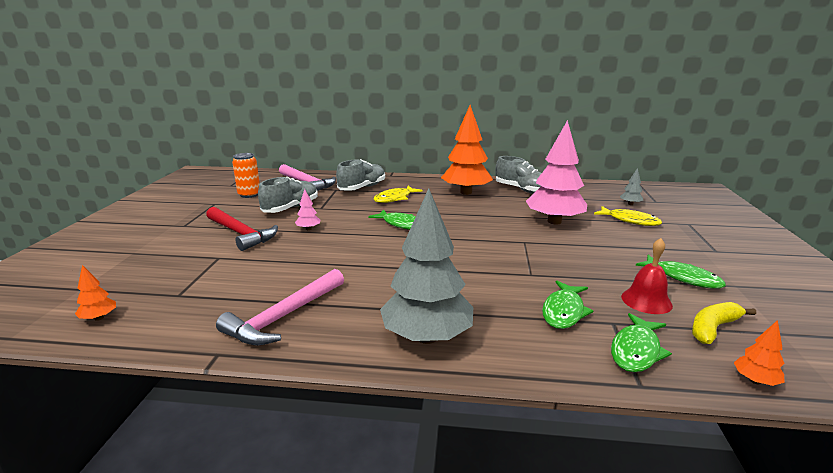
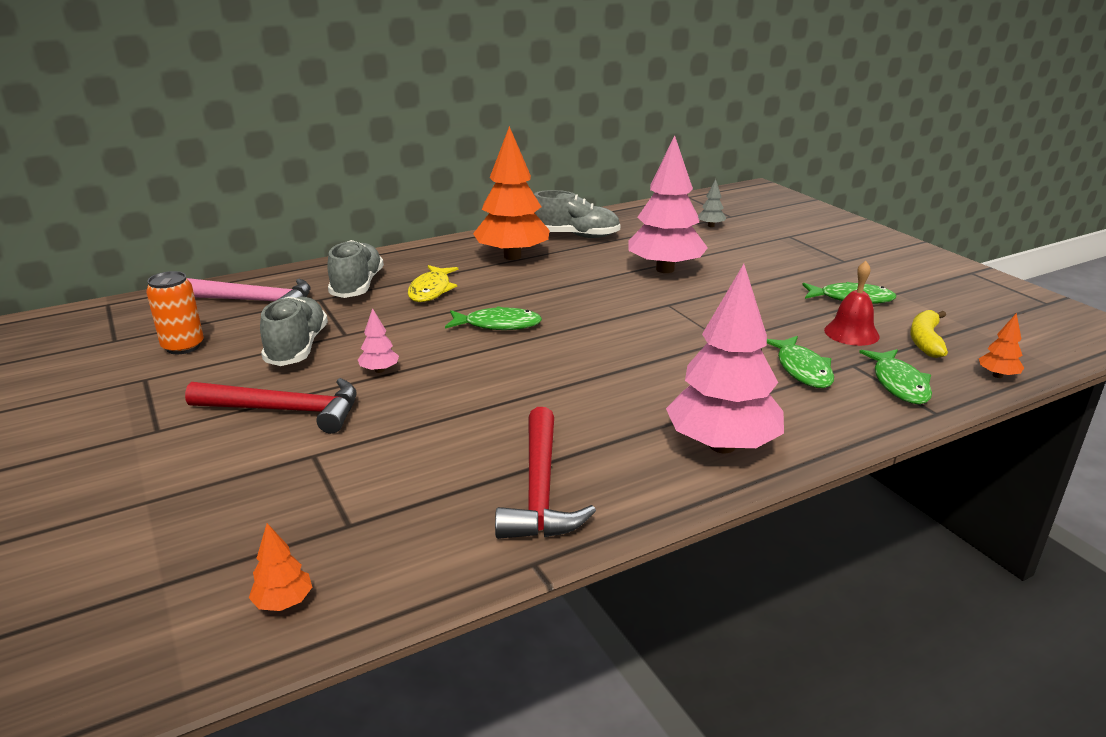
camera: 35 degrees left, 5 degrees up
pink hammer [216,269,344,345] -> red hammer [495,407,596,539]
grey tree [380,188,473,344] -> pink tree [666,264,784,453]
yellow fish [594,206,662,226] -> none

